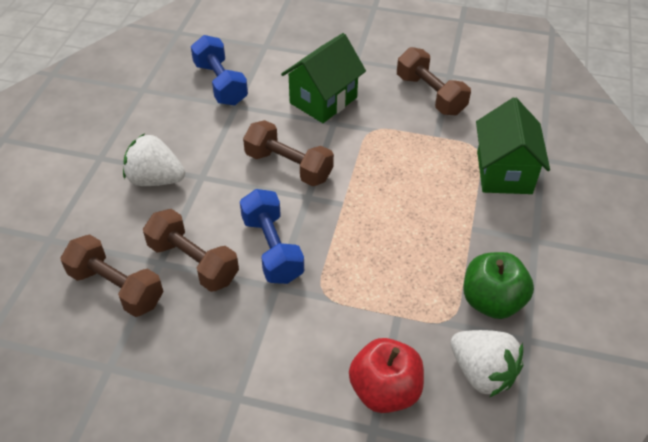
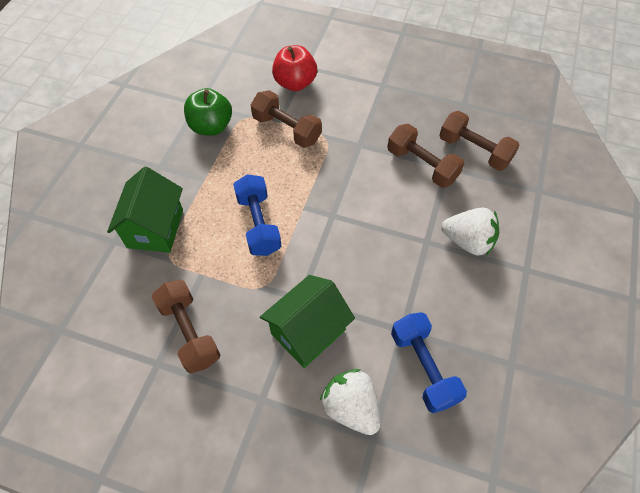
camera: 175 degrees left, 10 degrees up
blue dumbbell [240,189,304,284] -> blue dumbbell moved to [233,174,282,256]
brown dumbbell [243,120,334,186] -> brown dumbbell moved to [251,90,322,148]
white strawberry [451,330,523,397] -> white strawberry moved to [320,369,380,435]

